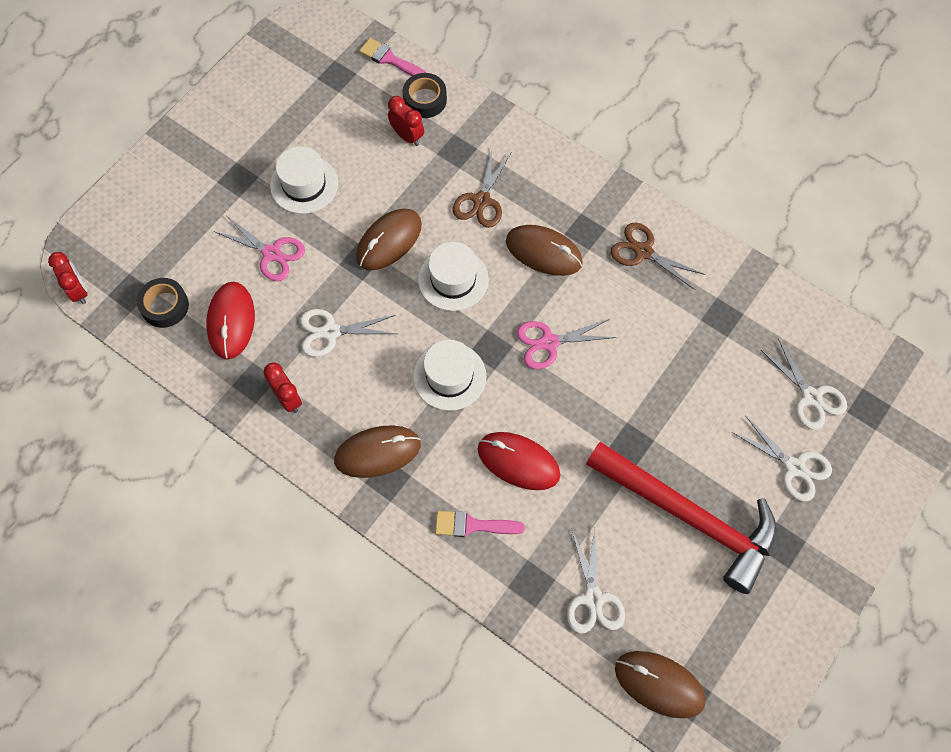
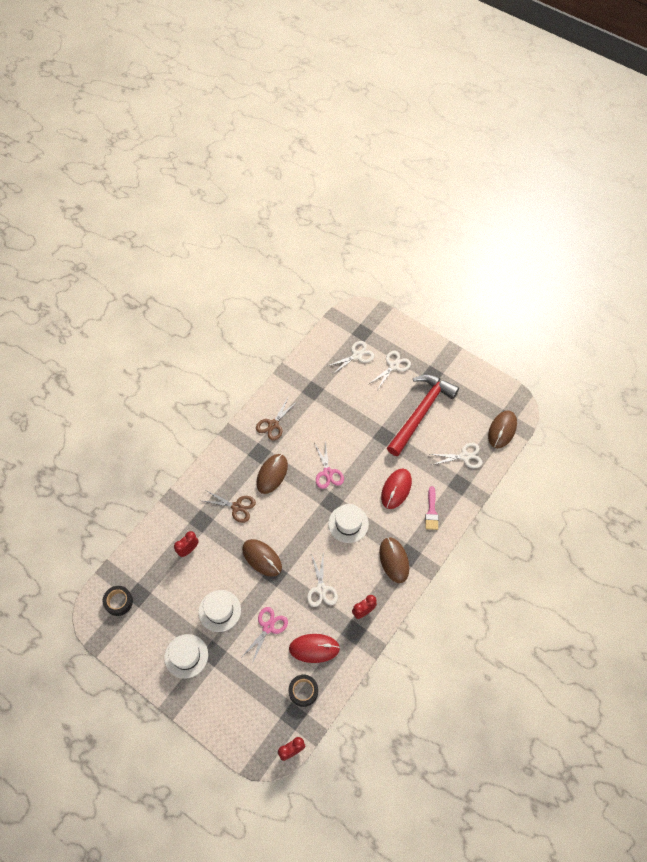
camera: 90 degrees left, 5 degrees down
pink brush [359,38,427,76] -> none
black tape [403,73,447,118] -> black tape moved to [103,586,133,616]
white hat [418,242,489,311] -> white hat moved to [164,634,208,679]

